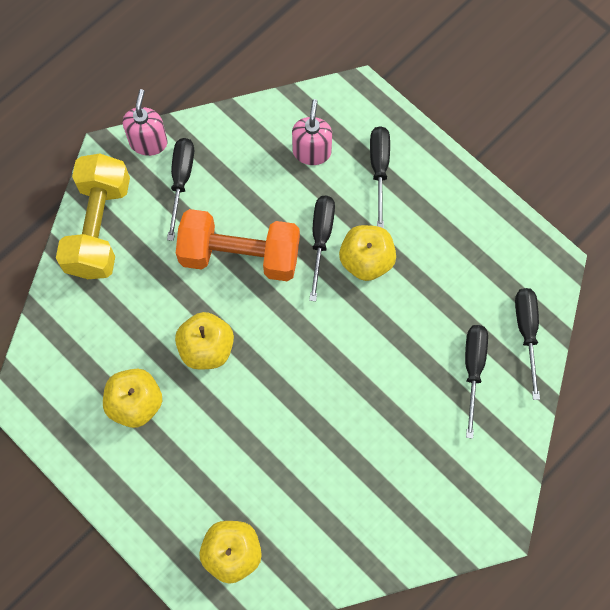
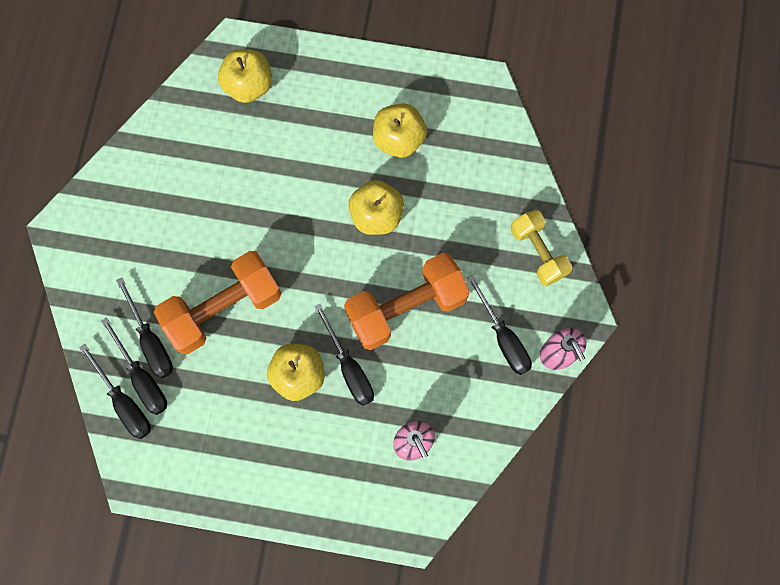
camera: 145 degrees right, 5 degrees up
yellow dumbbell [56,154,130,279] -> yellow dumbbell [510,210,572,286], size x0.62
black screwdriver [370,126,390,229] -> black screwdriver moved to [101,317,167,415]
none -> orange dumbbell [154,251,282,354]

